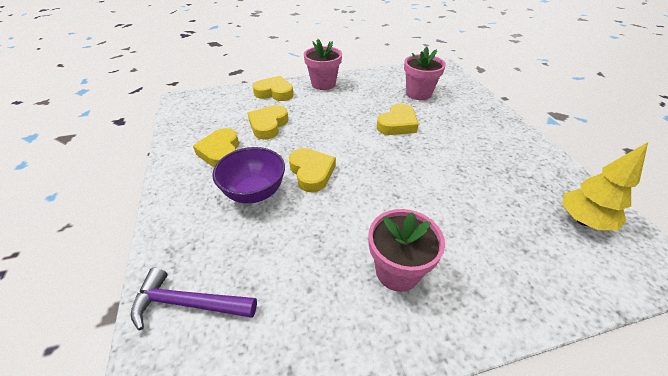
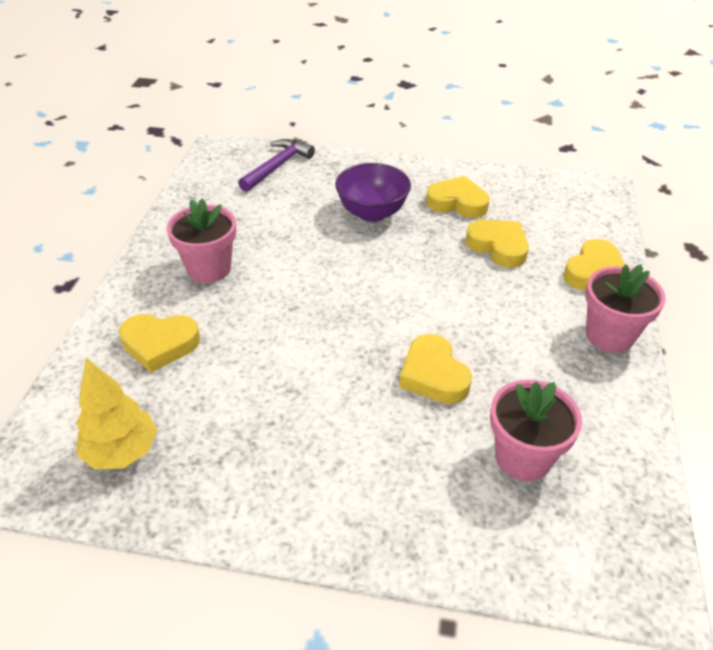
camera: 115 degrees right, 0 degrees up
yellow heart [289,148,336,192] -> yellow heart moved to [119,314,200,372]

